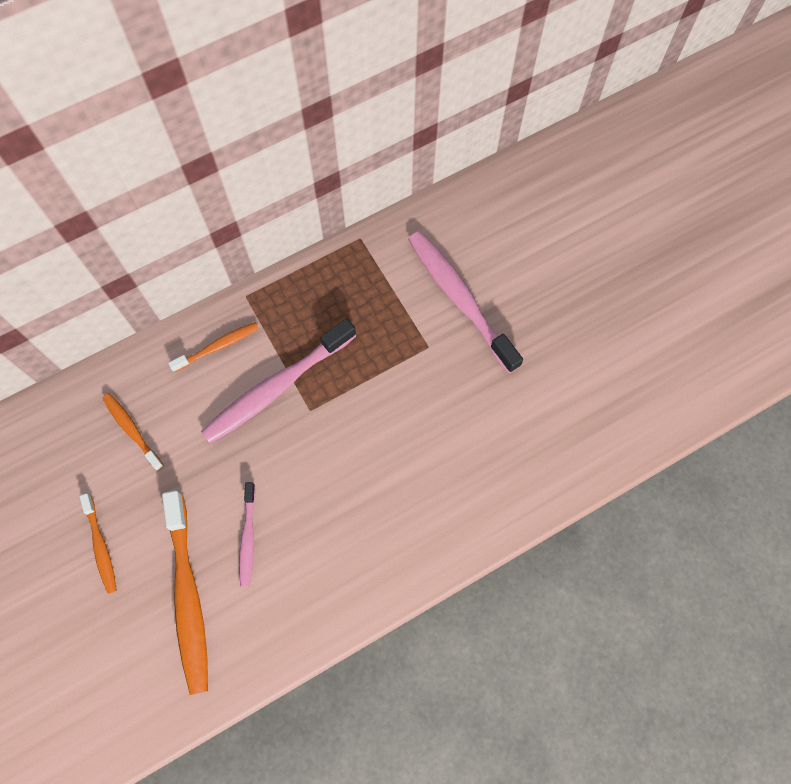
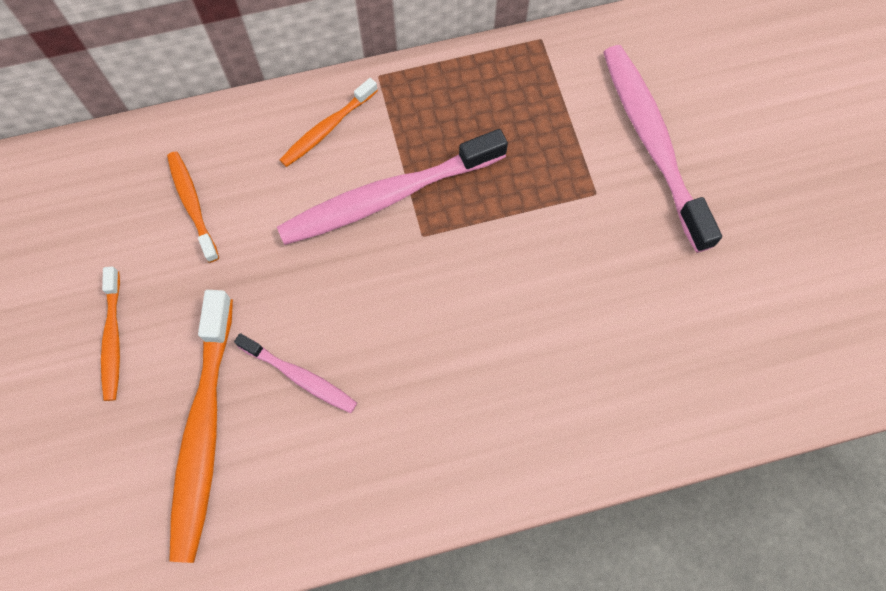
camera: 15 degrees right, 0 degrees up
orange toothbrush [168,322,259,372] -> orange toothbrush turned 150 degrees clockwise [280,78,378,167]
pink toothbrush [239,482,256,587] -> pink toothbrush turned 75 degrees counterclockwise [234,333,357,413]

